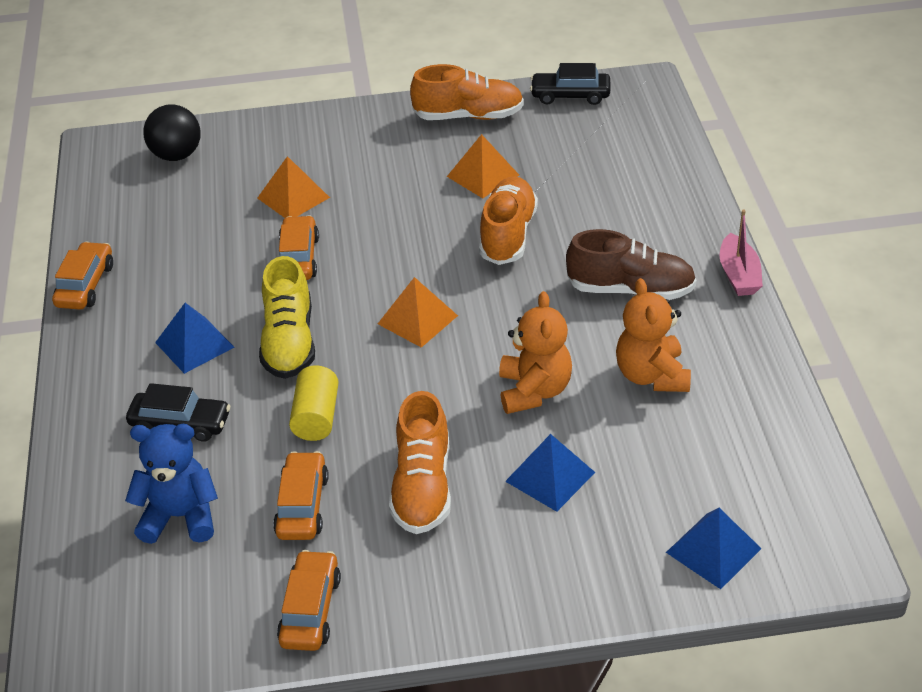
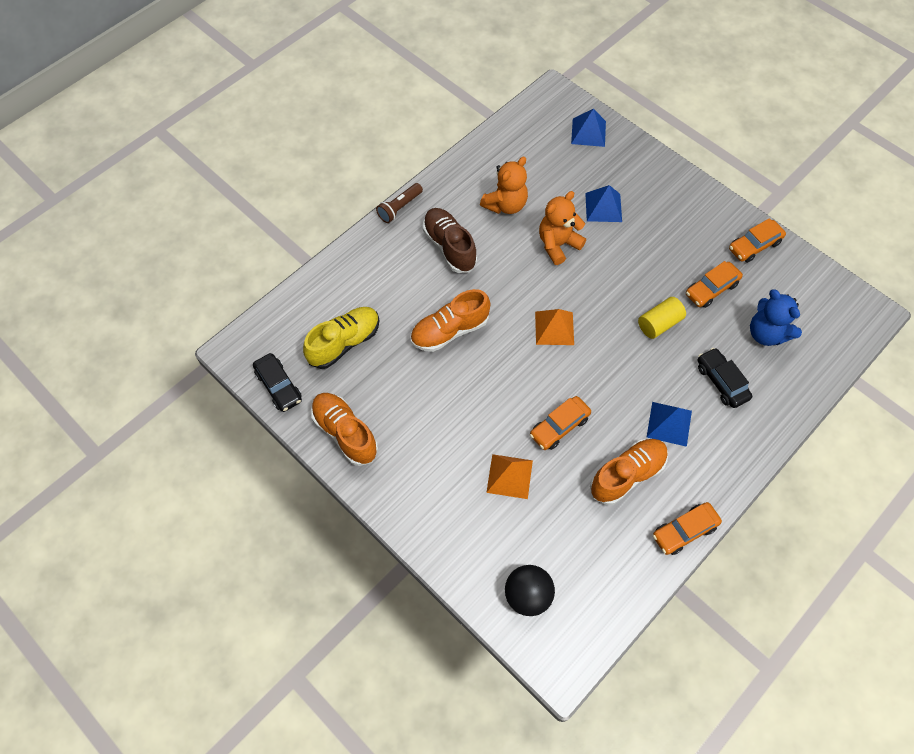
camera: 130 degrees left, 20 degrees up
yellow shoe [259,256,315,379] -> yellow shoe moved to [303,307,379,369]
orange shoe [389,391,451,534] -> orange shoe moved to [590,439,668,505]
orange pyramid [447,134,519,198] -> none
pink boat [719,210,763,296] -> brown flashlight [376,183,423,223]

